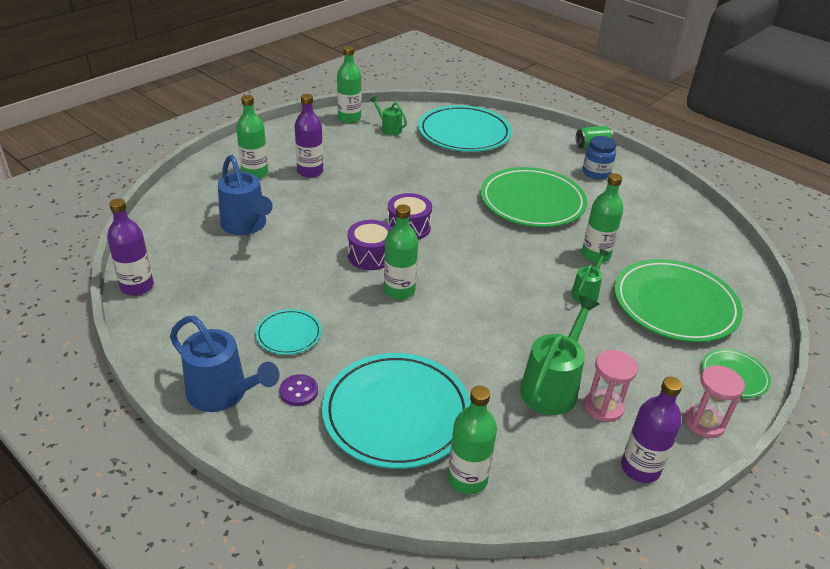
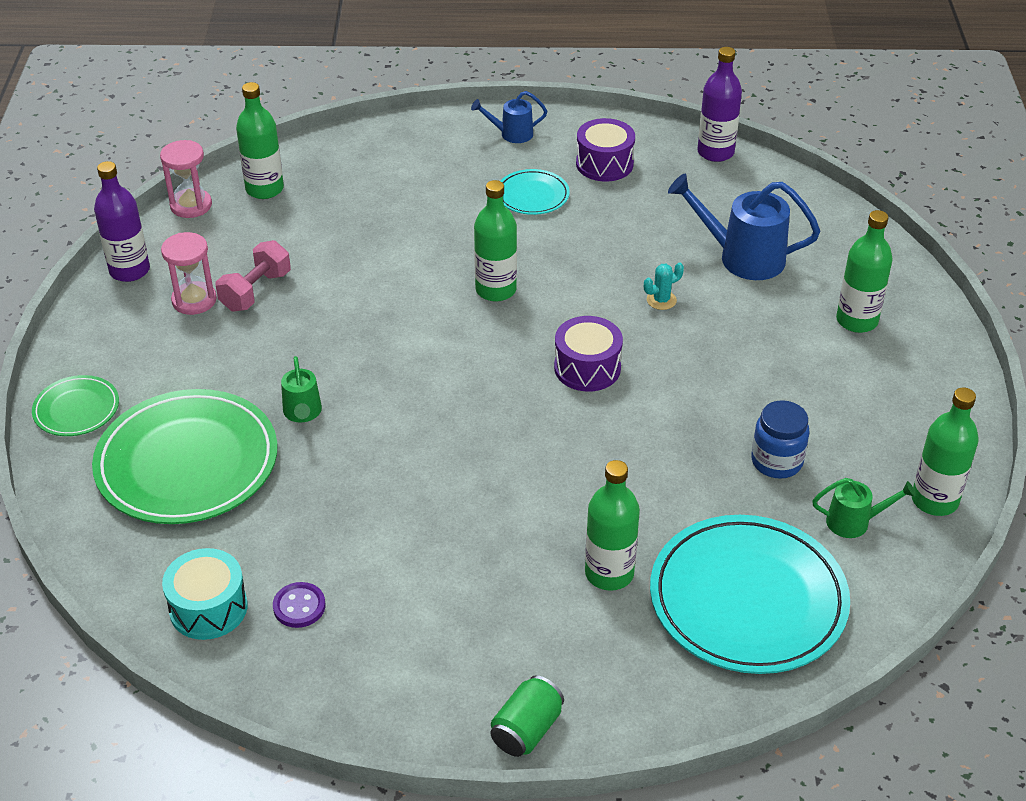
camera: 140 degrees right, 5 degrees up
blue watering can [170,316,279,412] -> blue watering can [471,91,547,143], size x0.55
purple button [279,374,318,406] -> purple button moved to [273,582,325,628]
purple bottle [295,94,323,178] -> none
turquoise plate [322,353,471,469] -> none
purple drum [348,220,392,270] -> purple drum moved to [576,118,635,182]
green plate [481,167,587,227] -> none
green watering can [520,295,600,415] -> pink dumbbell [216,240,291,311]
green bottle [582,173,623,263] -> green bottle moved to [585,460,640,591]
blue jar [583,136,616,180] -> blue jar moved to [751,400,809,479]
pink hourglass [685,365,745,438] -> pink hourglass moved to [160,140,212,218]
none -> turquoise drum [162,548,248,640]
none -> turquoise cactus [644,262,684,310]

